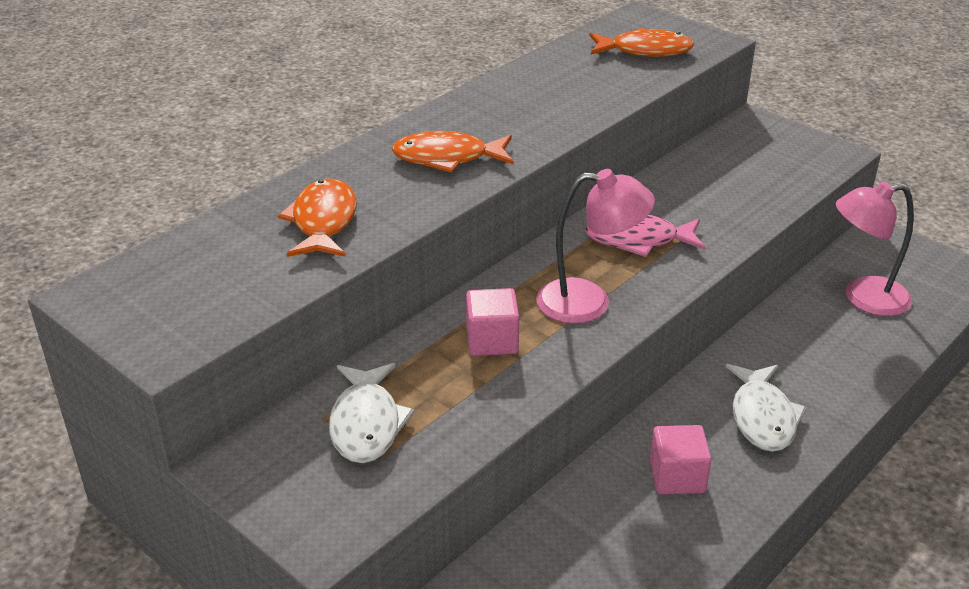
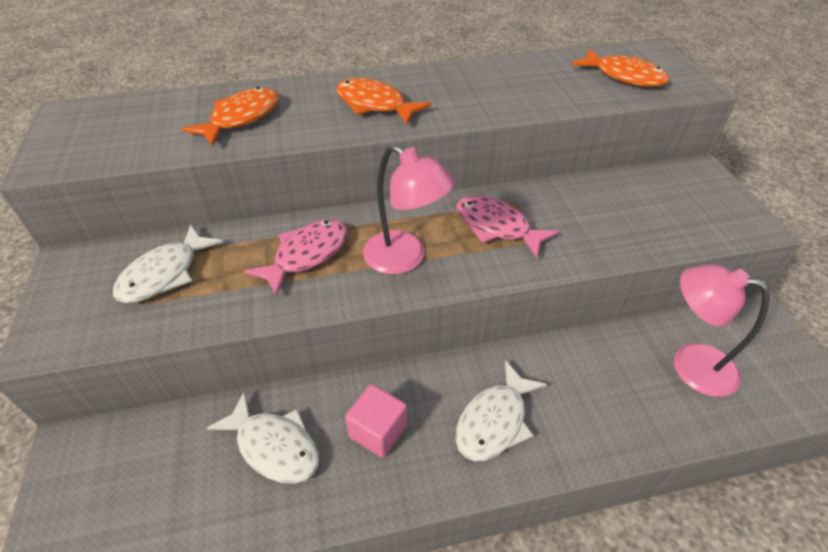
camera: 35 degrees right, 10 degrees up
pink cube [466,288,519,356] -> pink fish [244,219,347,297]
none -> white fish [206,391,319,484]

